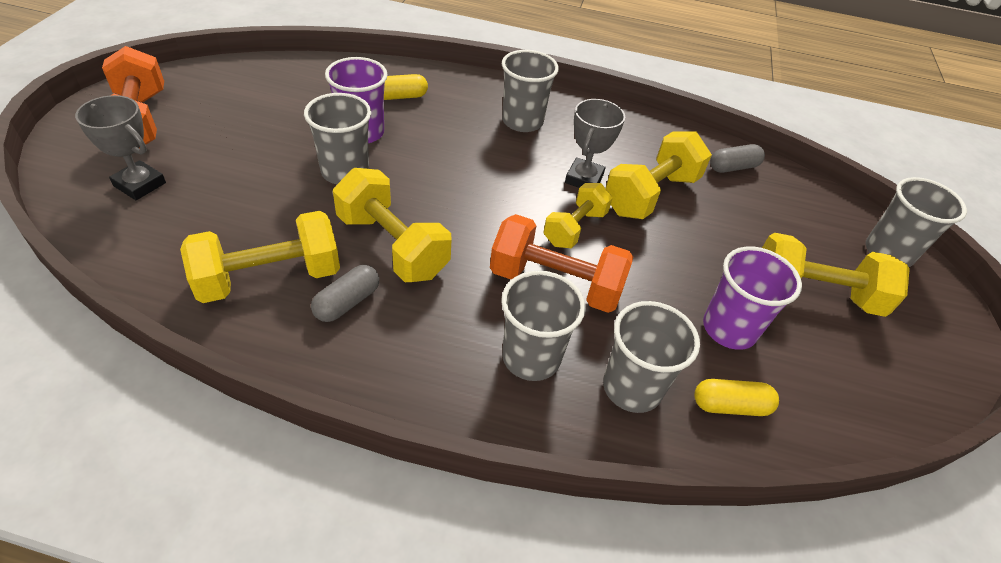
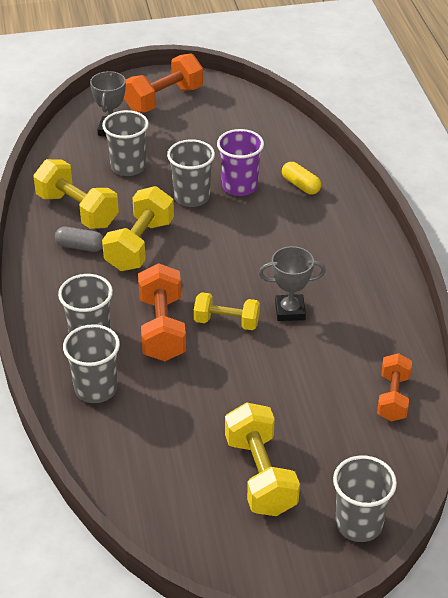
camera: 70 degrees right, 5 degrees down
grey cup [502,50,559,132] -> grey cup moved to [102,110,149,176]
yellow dumbbell [606,132,712,219] -> none
yellow capsule [694,379,779,416] -> none
purple cup [703,247,802,350] -> none
grey capsule [710,144,765,173] -> orange dumbbell [377,353,412,421]

